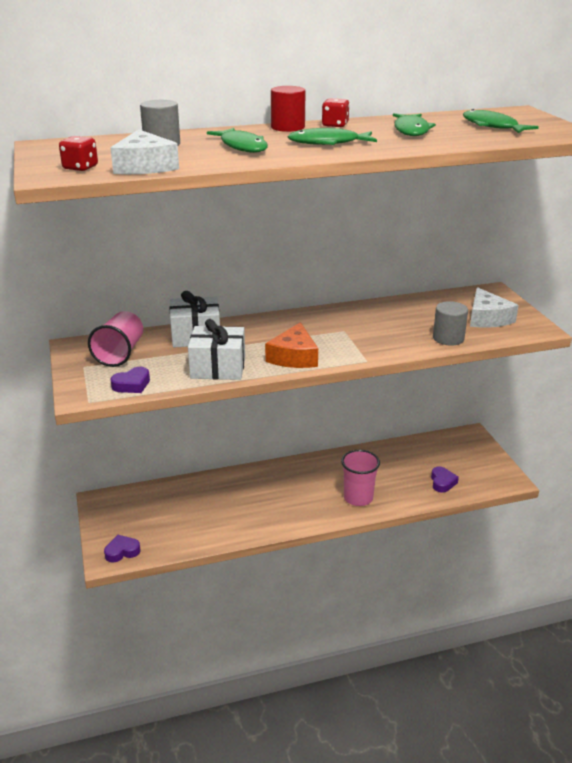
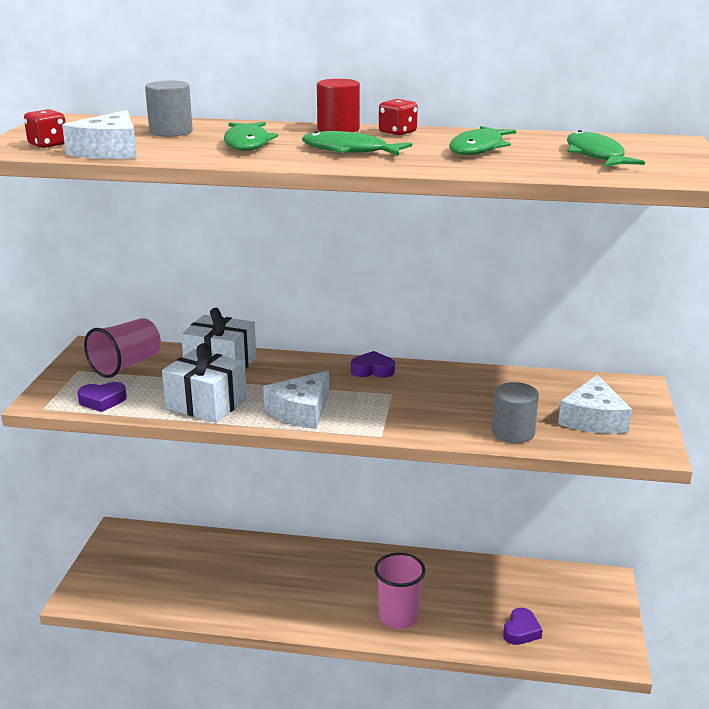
camera: 25 degrees right, 5 degrees down
purple heart [104,535,140,563] -> purple heart moved to [351,351,395,378]
orange cheese [265,322,318,368] -> white cheese [263,371,329,429]

